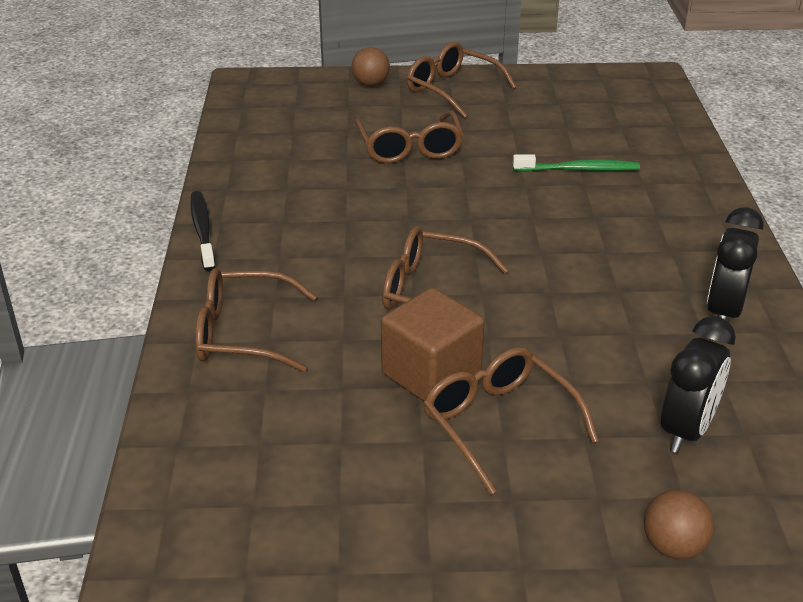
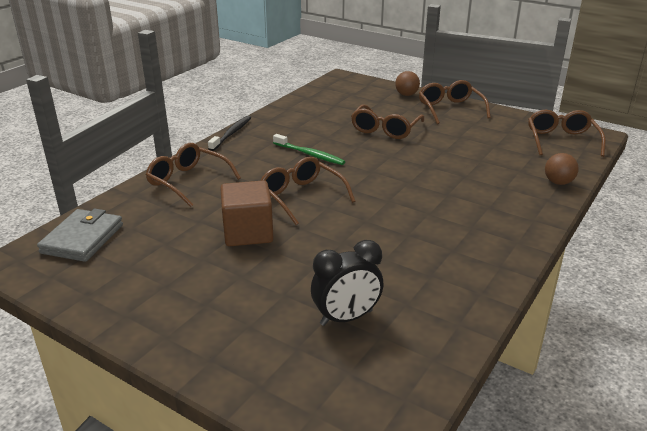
camera: 35 degrees right, 5 degrees down
brown glasses [423,347,598,494] -> brown glasses moved to [528,110,606,157]
green toothbrush [513,154,640,171] -> green toothbrush moved to [273,134,346,165]
brown ball [644,489,714,559] -> brown ball moved to [545,153,579,185]
black clock [707,207,764,320] -> none
none -> grey wallet [37,208,123,262]

